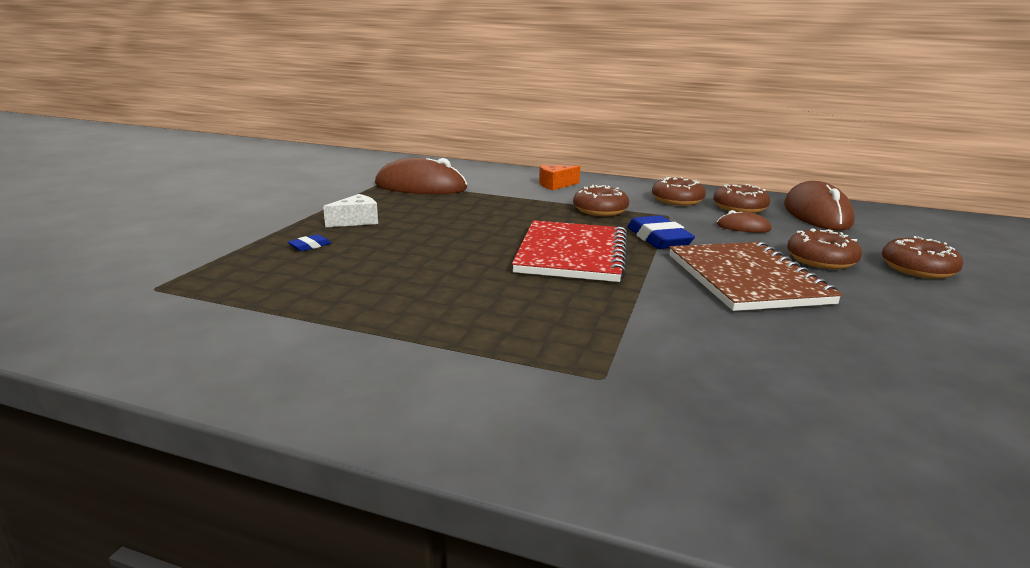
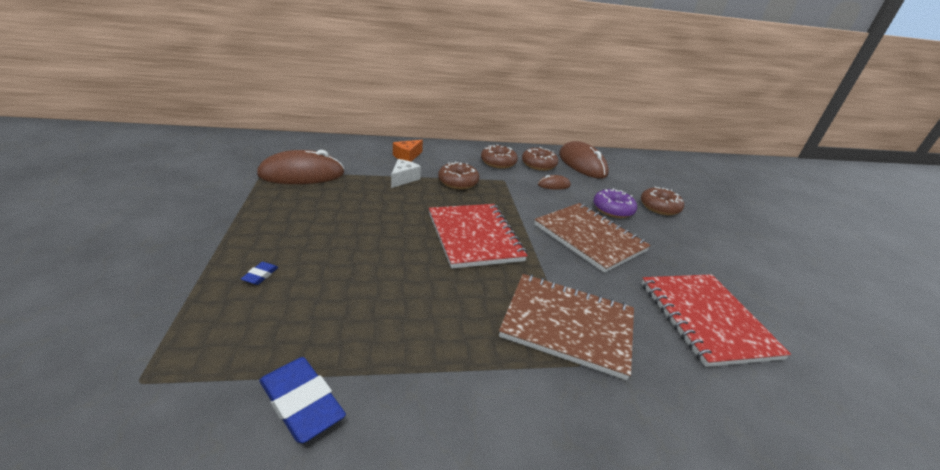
camera: 30 degrees left, 10 degrees up
white cheese [323,194,378,227] -> white cheese moved to [391,159,421,188]
blue eraser [627,216,695,249] -> blue eraser moved to [259,357,346,443]
brown donut [787,228,862,269] -> purple donut [593,188,637,218]
none -> brown notebook [499,274,634,380]
none -> red notebook [641,274,791,367]

